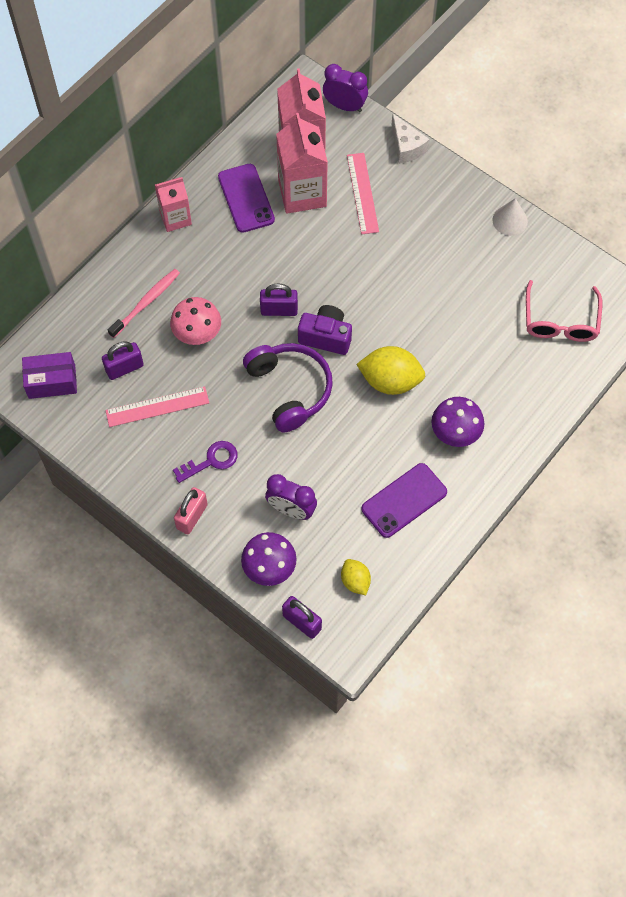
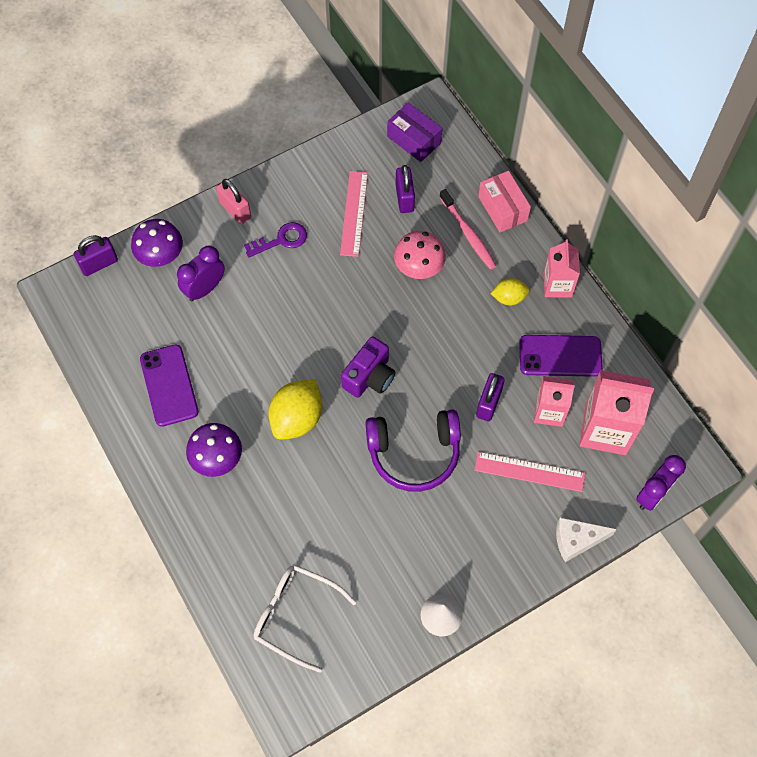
camera: 110 degrees right, 0 degrees up
purple box [22,352,77,399] -> purple box turned 60 degrees counterclockwise [387,103,442,162]
purple key [173,441,238,483] -> purple key turned 105 degrees counterclockwise [244,222,307,257]
purple headphones [243,343,333,433] -> purple headphones moved to [365,409,461,492]
purple padlock [260,284,298,316] -> purple padlock moved to [476,373,505,421]
pink carton [276,113,328,214] -> pink carton [534,376,575,427], size x0.62
yellow lemon [341,559,371,595] -> yellow lemon moved to [491,278,529,305]
pink glasses [526,280,602,342] -> white glasses [254,565,356,673]
none -> pink box [478,171,531,232]

